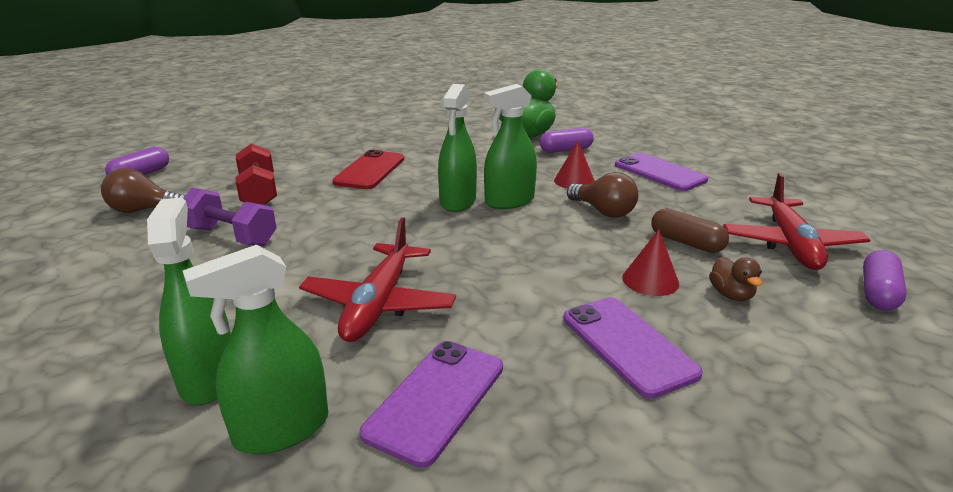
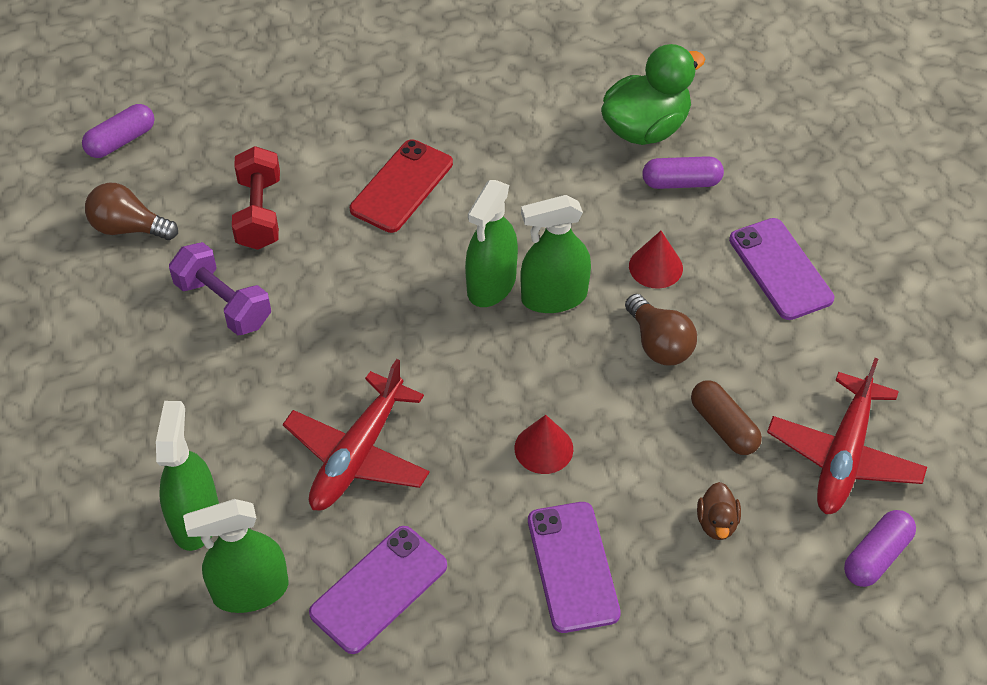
camera: 15 degrees right, 25 degrees up
red cone [622,229,679,296] -> red cone moved to [514,415,573,474]

